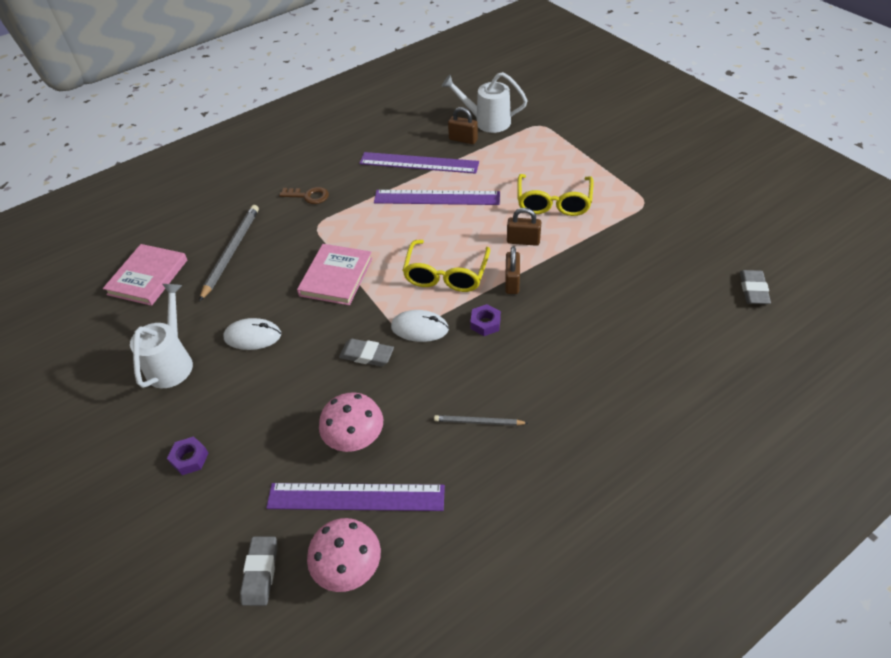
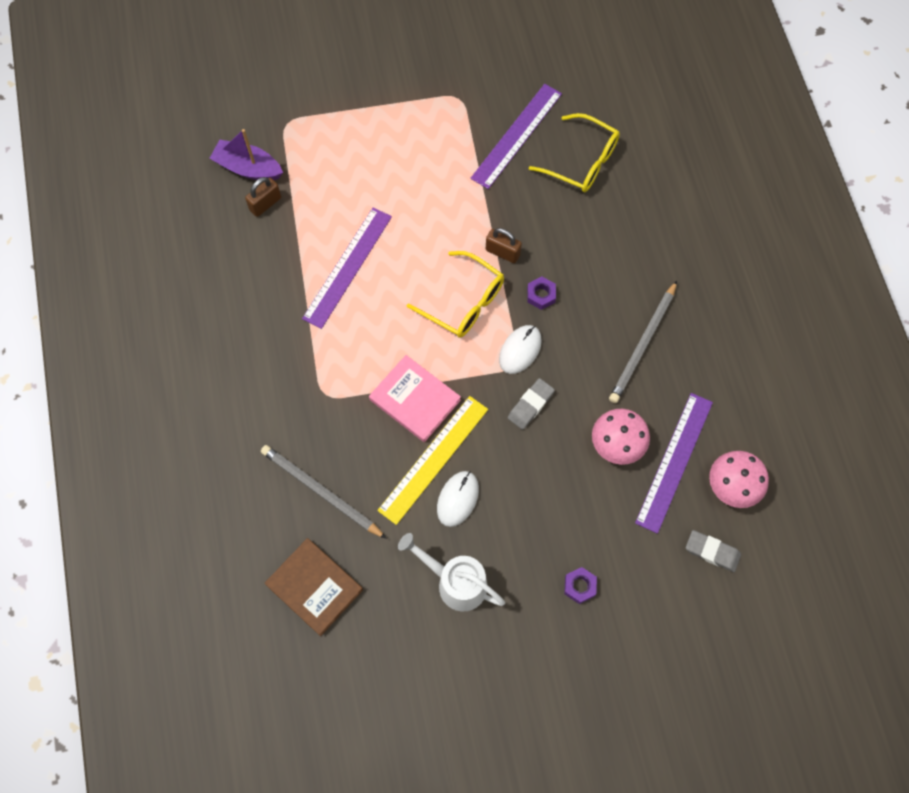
camera: 70 degrees left, 20 degrees up
pink book [103,244,187,306] -> brown book [265,538,363,636]
brown key [279,187,329,204] -> none
purple ruler [359,152,479,174] -> purple ruler moved to [470,84,562,189]
grey pencil [434,415,528,426] -> grey pencil [609,281,677,403], size x1.80
white watering can [442,72,528,133] -> purple boat [209,129,283,180]
brown padlock [507,208,541,246] -> none
yellow glasses [518,174,594,216] -> yellow glasses moved to [529,113,620,192]
grey eraser [740,270,771,304] -> none
none -> yellow ruler [377,396,488,525]

